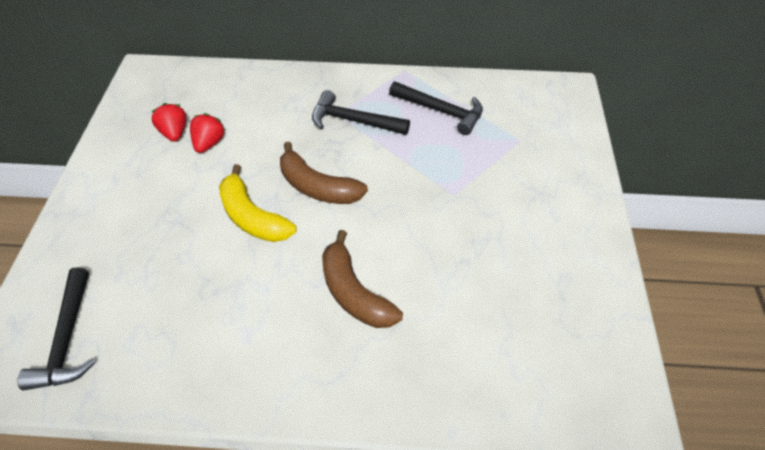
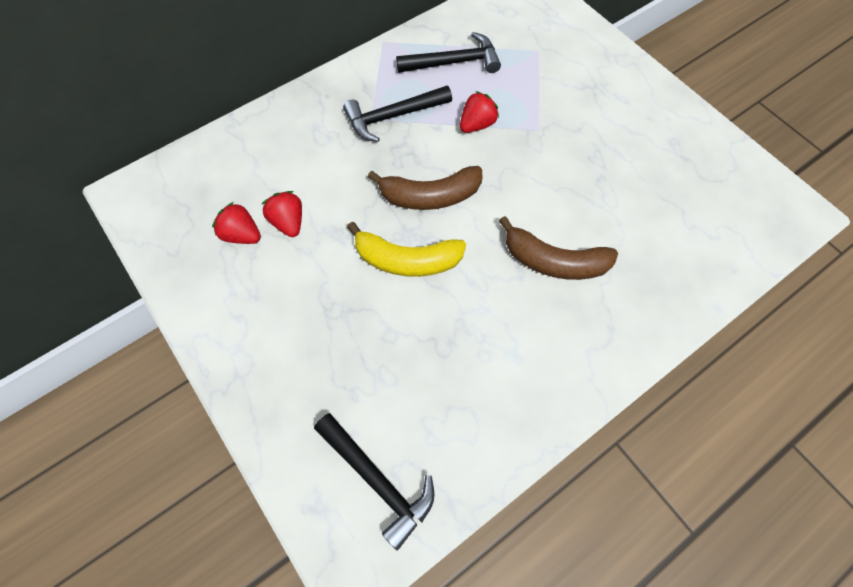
camera: 40 degrees left, 15 degrees up
none -> red strawberry [460,91,499,133]

